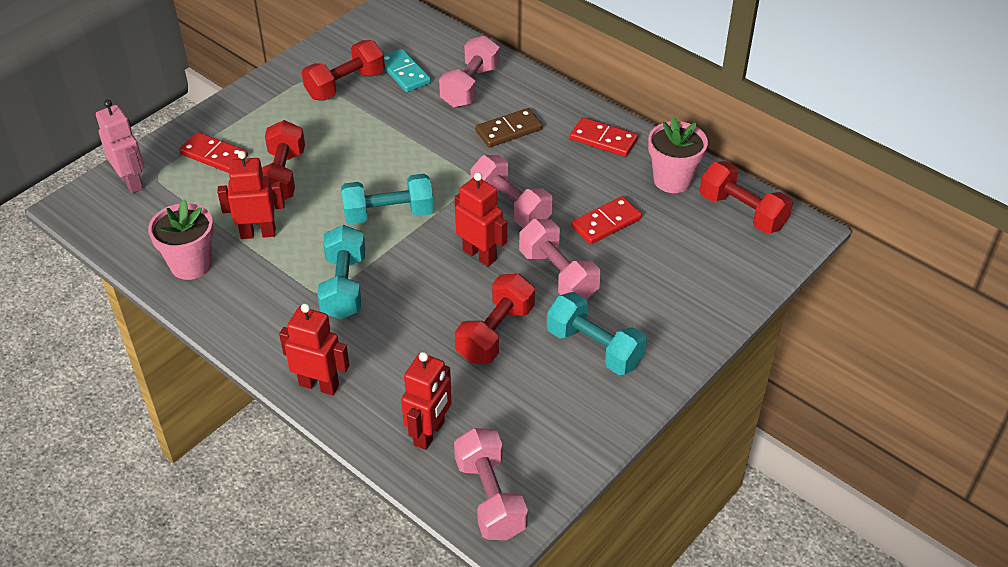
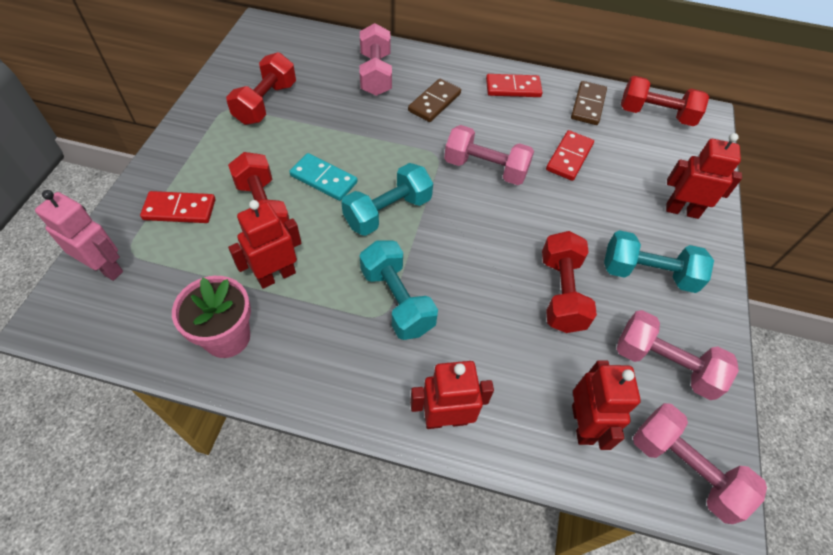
camera: 30 degrees left, 10 degrees up
turquoise domino [384,49,431,92] -> turquoise domino moved to [289,153,358,201]
red robot [454,172,507,267] -> red robot moved to [666,133,742,219]
pink dumbbell [519,219,601,300] -> pink dumbbell moved to [616,310,739,400]
pink flower pot [648,117,708,193] -> brown domino [571,81,607,125]

